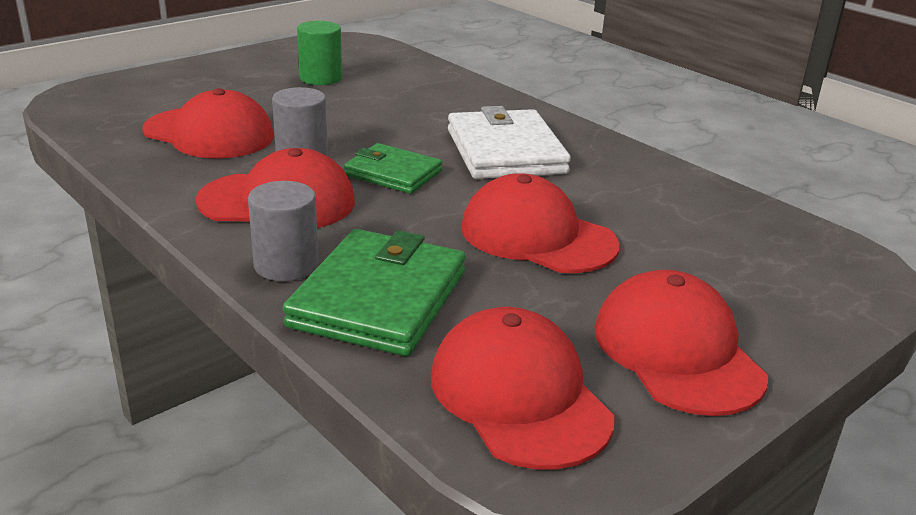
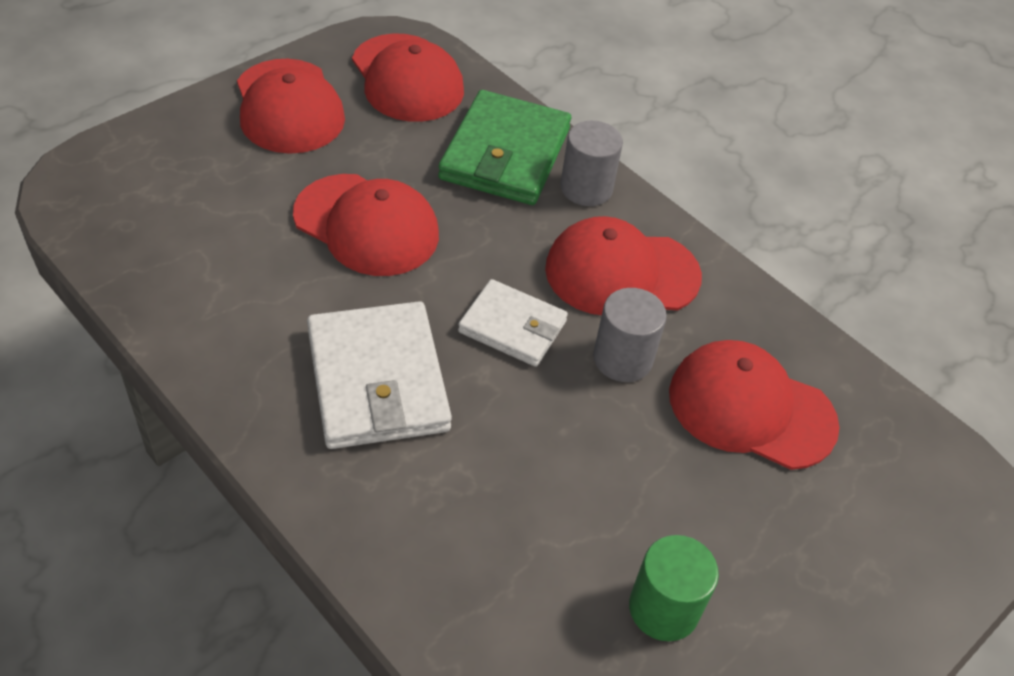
camera: 175 degrees right, 20 degrees up
green wallet [344,143,442,194] -> white wallet [458,279,568,367]

